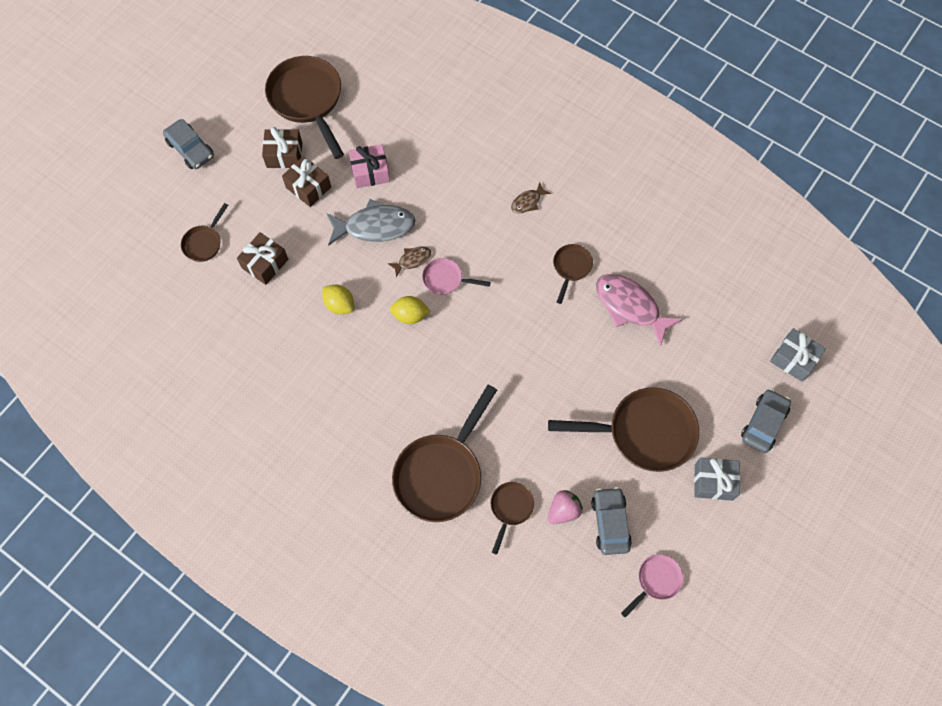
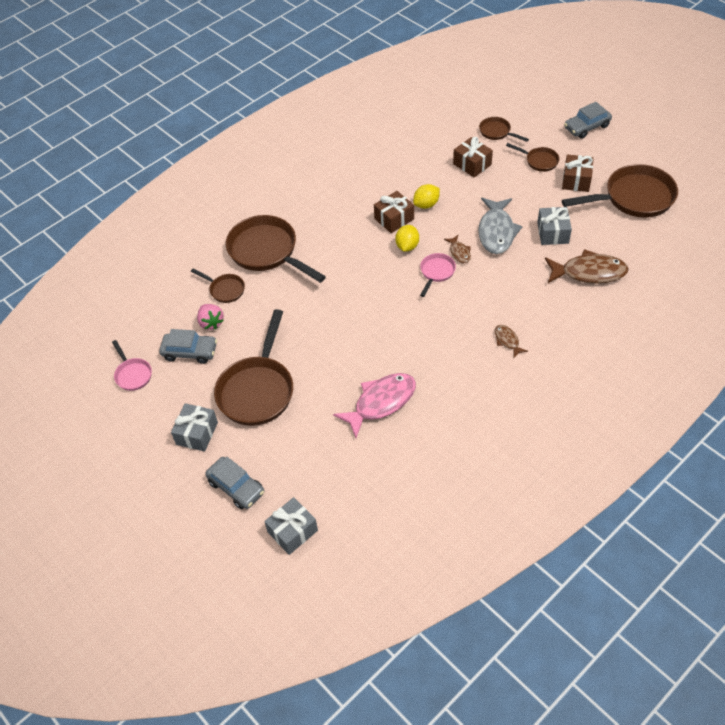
camera: 105 degrees right, 15 degrees down
brown gift [282,156,331,207] -> brown gift moved to [374,191,414,233]
pink gift [349,144,390,188] -> grey gift [537,207,572,245]
brown pan [553,244,593,304] -> brown pan moved to [506,143,559,172]
none -> brown fish [545,249,629,284]

